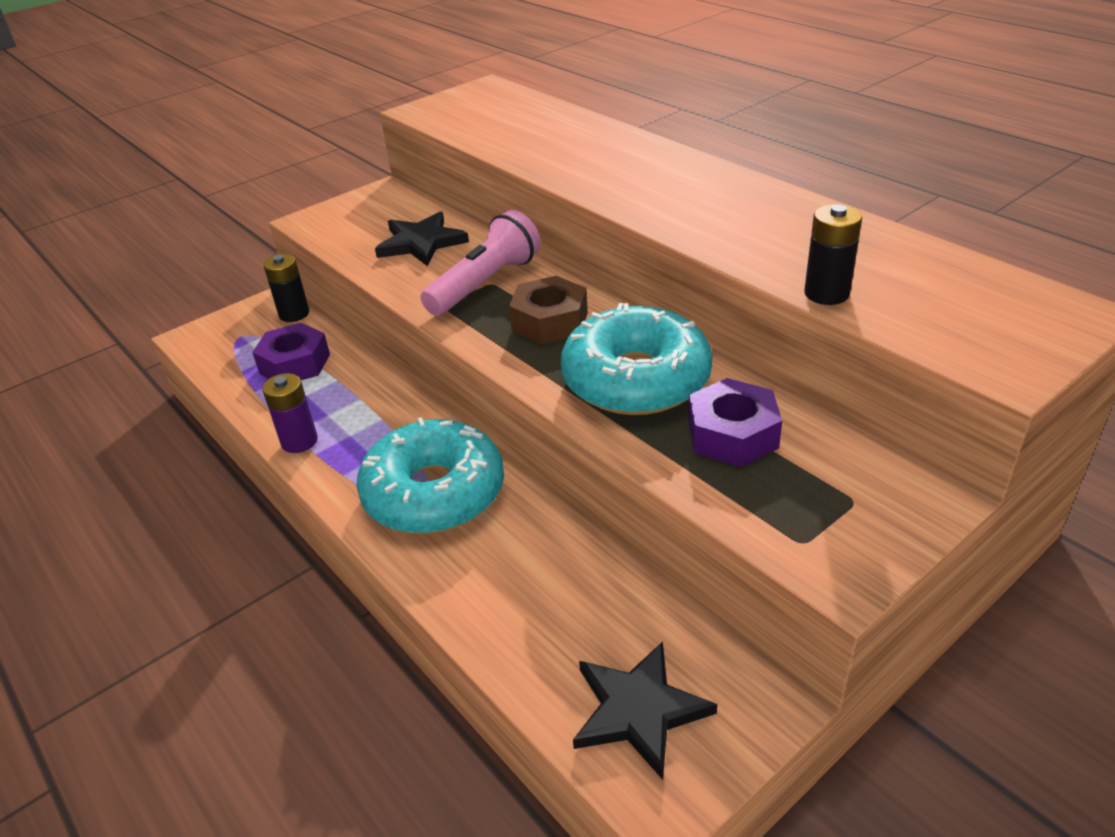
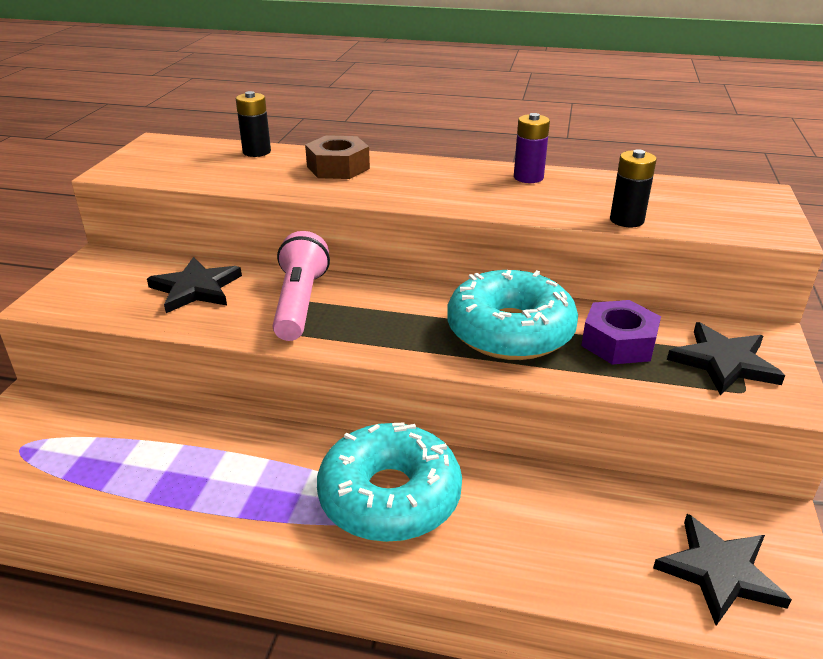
camera: 40 degrees left, 5 degrees down
purple nut [252,323,330,380] -> none
purple battery [262,373,318,453] -> purple battery moved to [514,113,550,183]
black battery [263,254,309,322] -> black battery moved to [236,91,271,157]
brown nut [509,276,588,345] -> brown nut moved to [305,135,370,179]
none -> black star [667,322,785,395]

